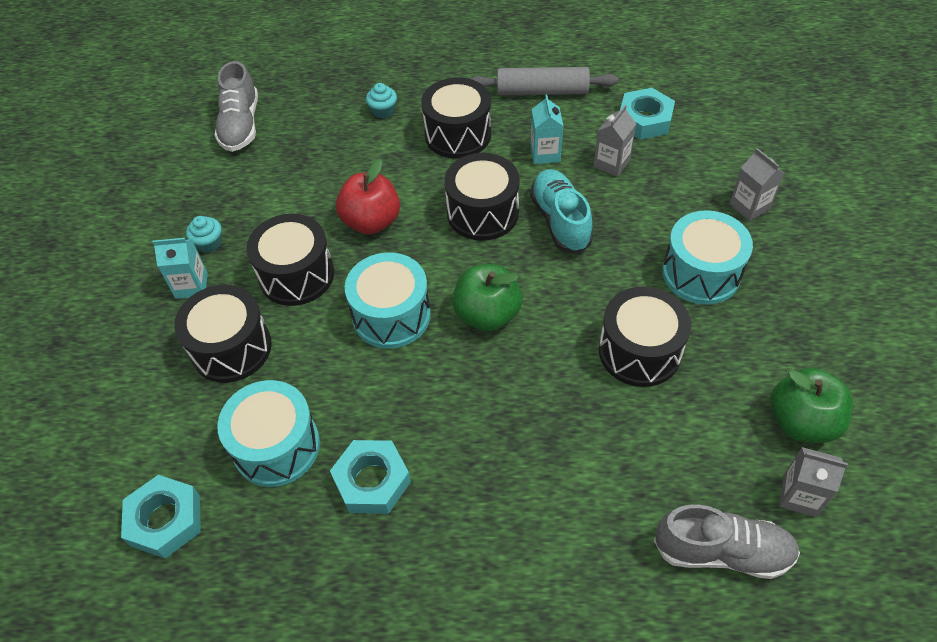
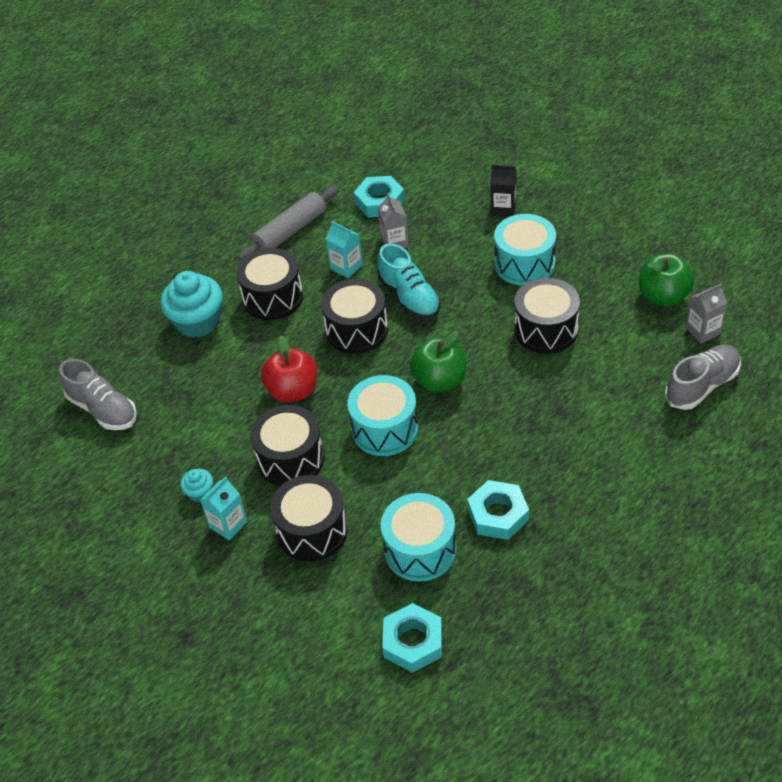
camera: 45 degrees left, 5 degrees down
turquoise cupcake [366,83,397,118] -> turquoise cupcake [161,271,223,338], size x2.11
turquoise shoe [530,169,593,254] -> turquoise shoe turned 150 degrees counterclockwise [378,244,440,319]
grey carton [730,148,784,221] -> black carton [491,165,517,216]

